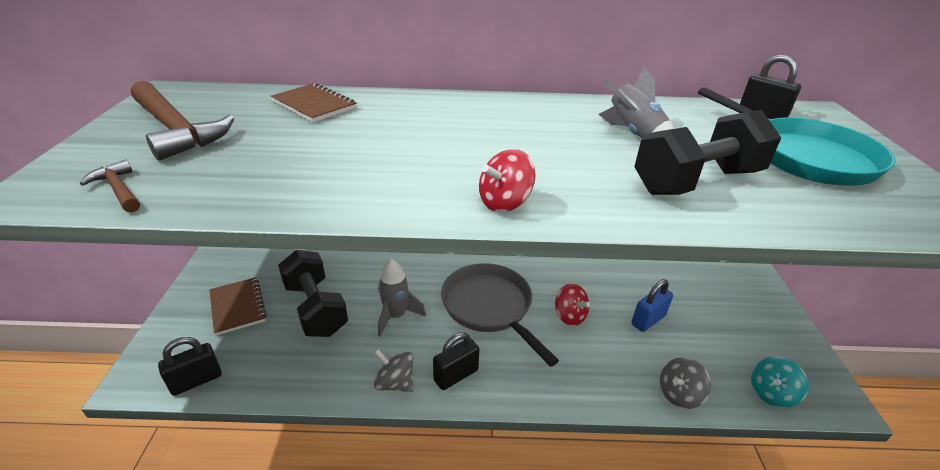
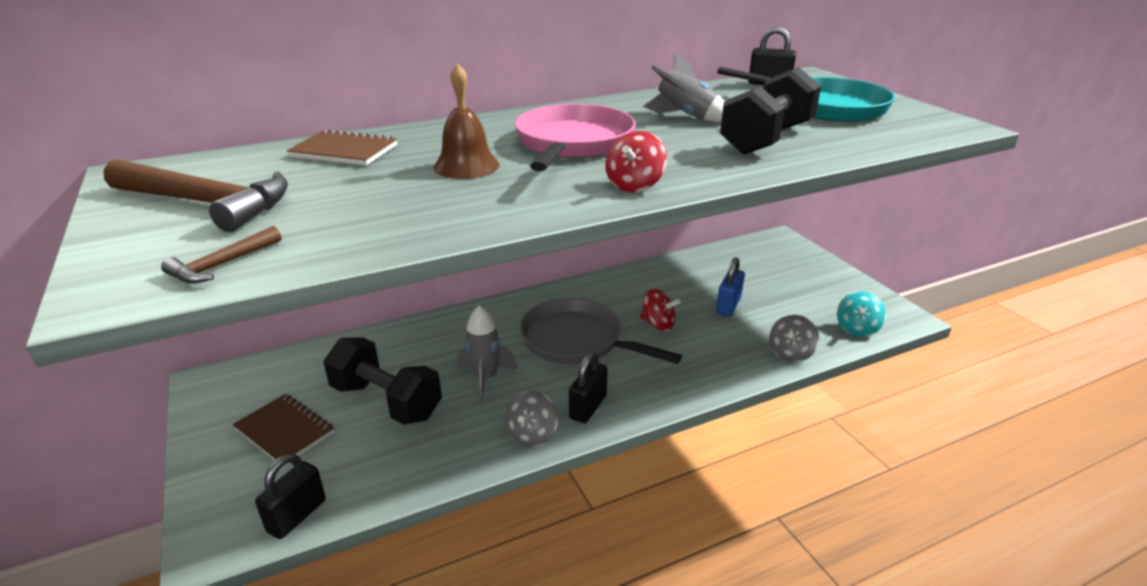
camera: 25 degrees left, 5 degrees down
brown hammer [80,159,140,213] -> brown hammer turned 75 degrees counterclockwise [161,226,281,283]
grey spinning top [374,349,413,392] -> grey spinning top turned 75 degrees counterclockwise [505,391,558,448]
none -> brown bell [434,63,500,179]
none -> pink pan [515,104,636,171]

